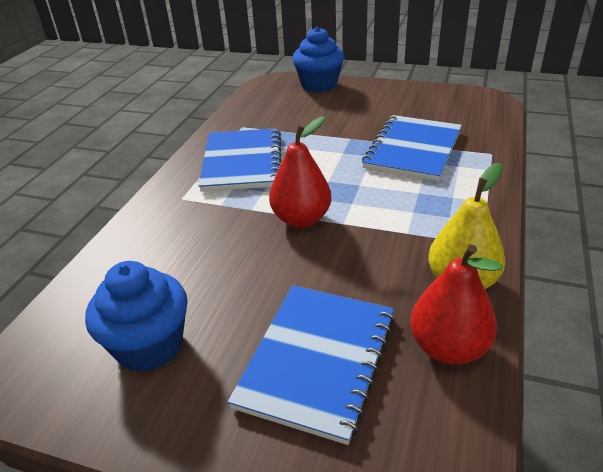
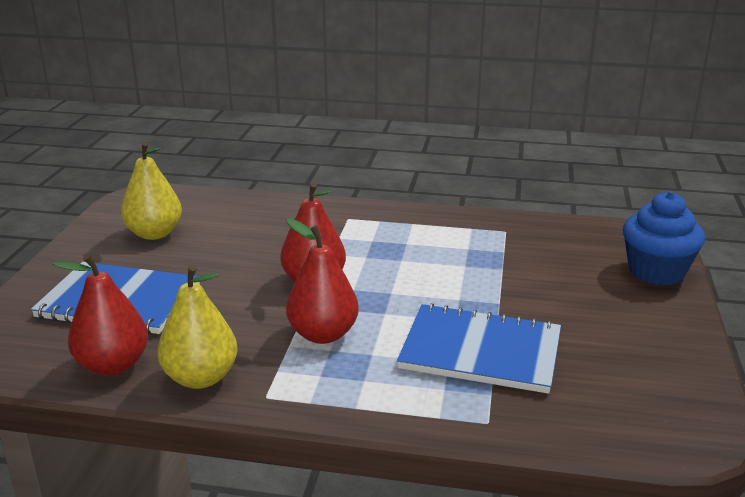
camera: 80 degrees right, 10 degrees down
blue cupcake [85,261,188,372] -> yellow pear [121,142,182,240]
blue notebook [199,128,282,192] -> none
none -> red pear [286,218,359,344]

